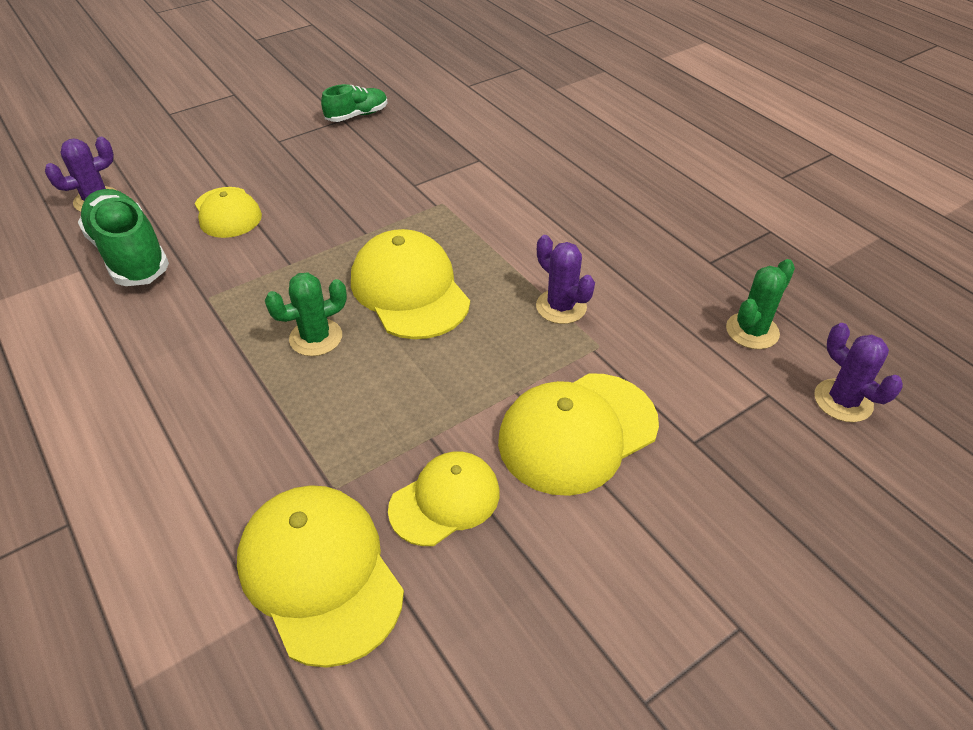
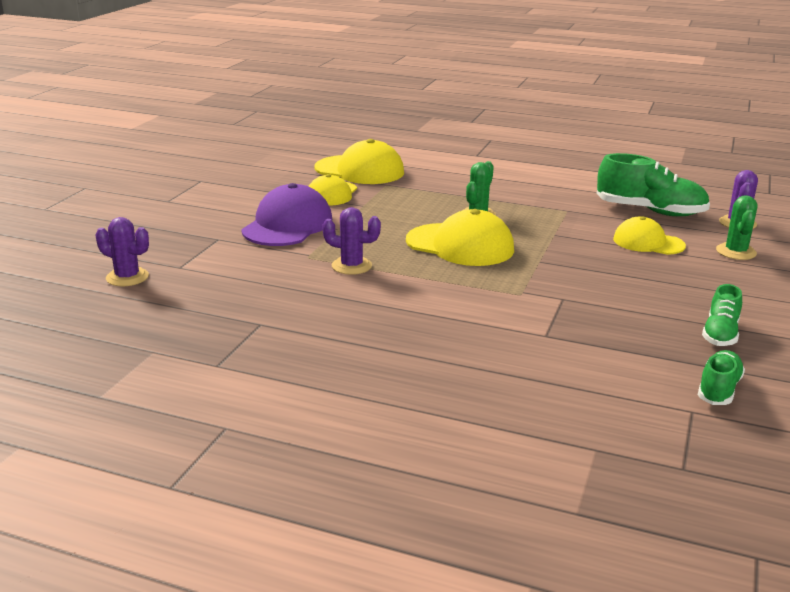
camera: 145 degrees right, 20 degrees down
yellow cap [498,373,659,496] -> purple cap [241,183,332,246]
green cactus [726,259,795,349] -> green cactus moved to [716,195,757,260]
none -> green shoe [698,350,745,405]

